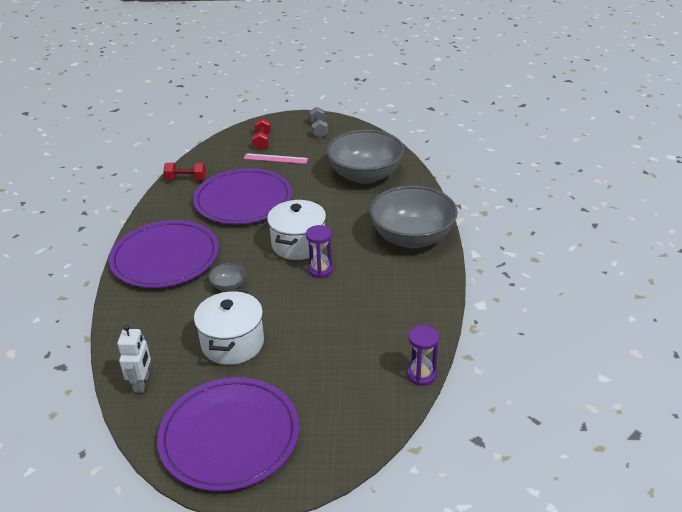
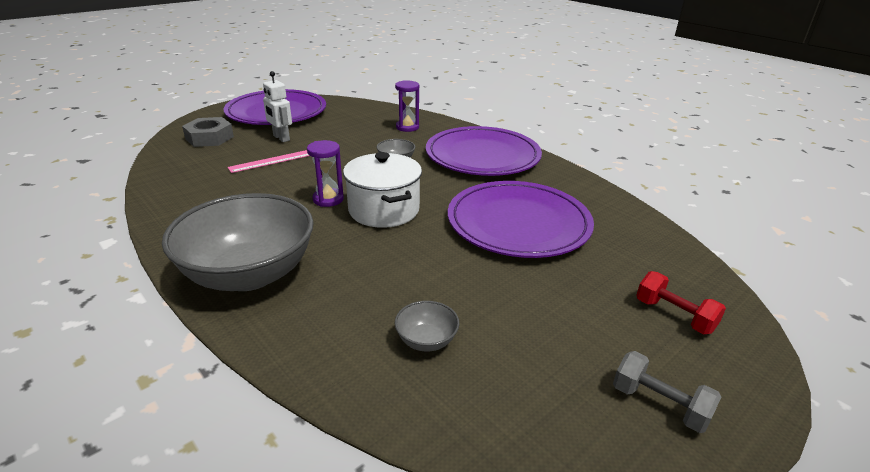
camera: 135 degrees right, 5 degrees down
white robot [117,325,151,393] -> white robot moved to [263,71,292,142]
red dumbbell [163,163,206,180] -> none
white pot [194,290,264,365] -> none
pink ruler [243,153,308,164] -> pink ruler moved to [228,150,310,173]
grey bowl [326,130,405,184] -> grey bowl [395,301,460,351], size x0.40
purple hourglass [407,325,439,386] -> purple hourglass moved to [395,80,419,132]
none -> grey nut [182,117,234,147]

